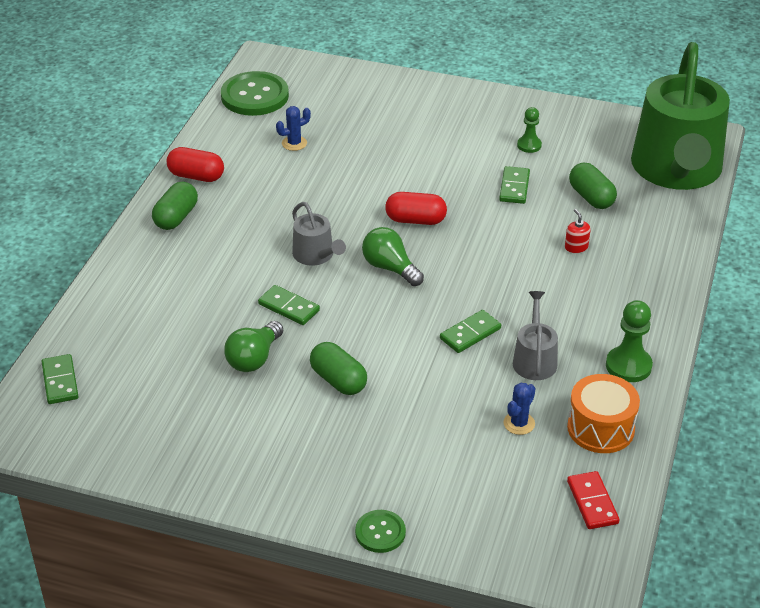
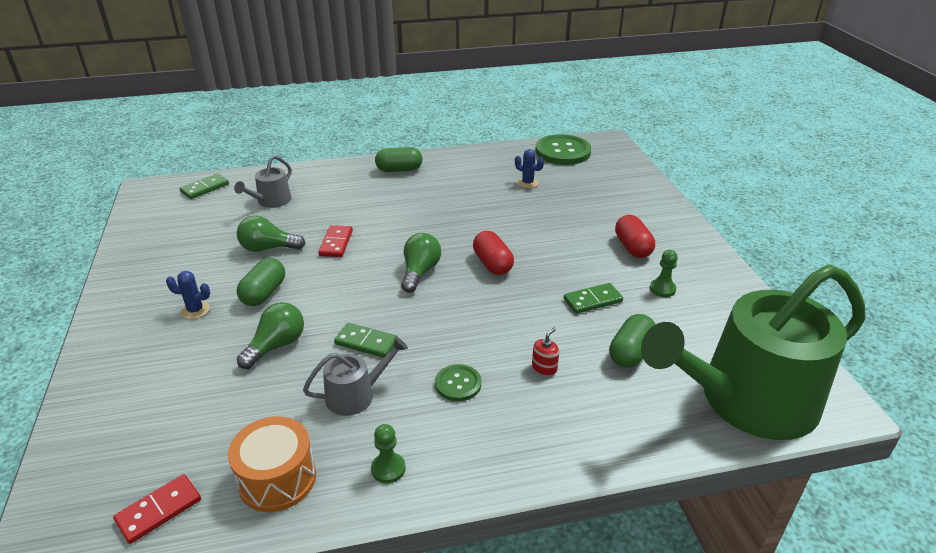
camera: 60 degrees right, 5 degrees down
red capsule [167,147,224,182] -> red capsule moved to [615,215,655,258]
green domino [258,285,320,325] -> red domino [318,225,353,257]
grey watering can [292,202,346,266] -> grey watering can moved to [234,155,292,208]
green button [355,510,406,553] -> green button moved to [435,364,481,401]
blue cactus [504,383,536,435] -> blue cactus moved to [166,271,210,319]
green pawn [606,300,653,382] -> green pawn [371,424,405,483], size x0.63
none -> green light bulb [237,302,304,369]

